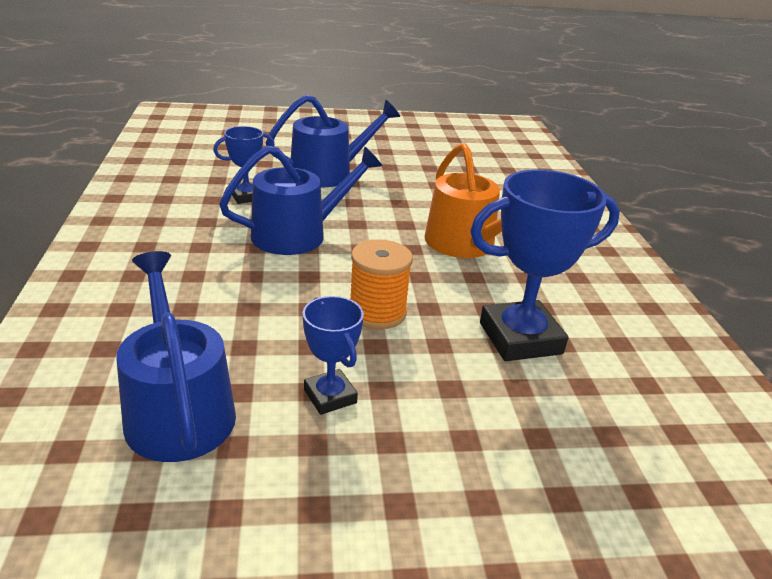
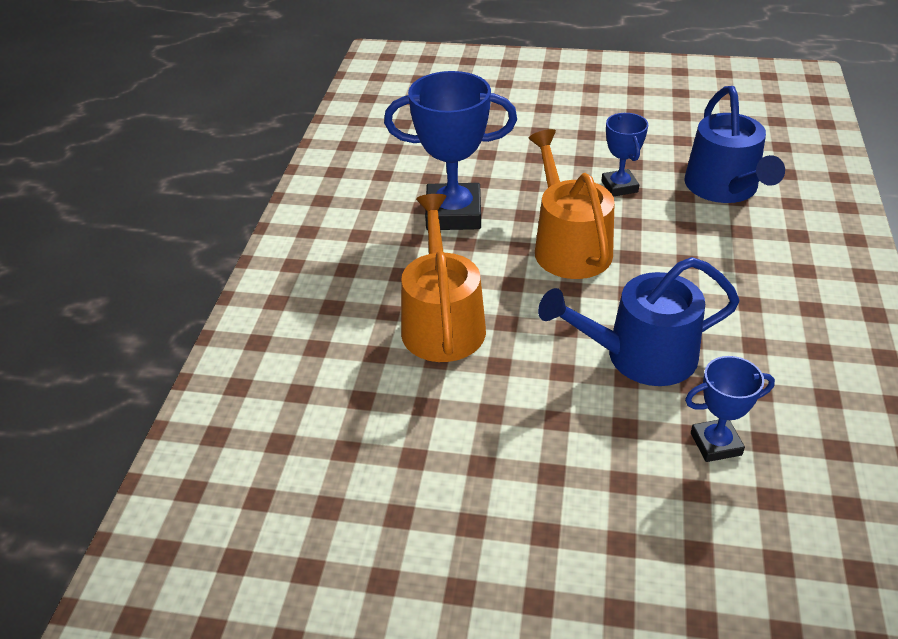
camera: 160 degrees left, 10 degrees up
blue watering can [265,95,400,187] -> none
orange spool [350,239,413,329] -> orange watering can [529,129,615,279]

